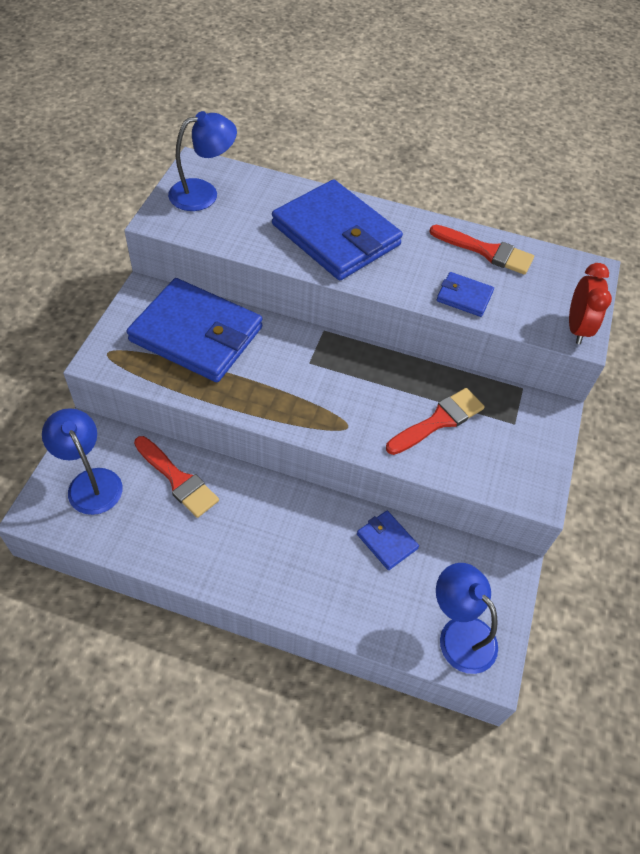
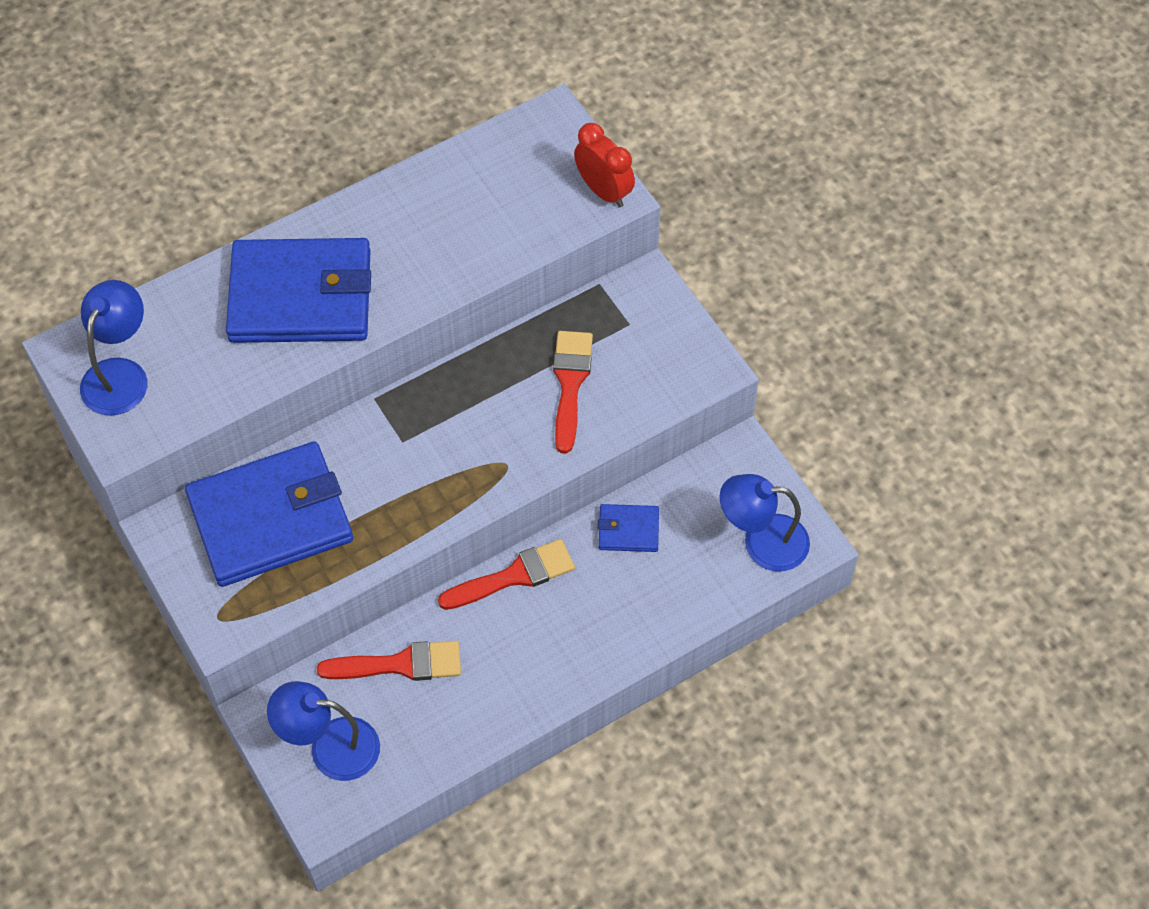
camera: 45 degrees left, 5 degrees up
red brush [429,225,534,275] -> red brush moved to [438,539,575,610]
blue wallet [437,272,494,317] -> none

